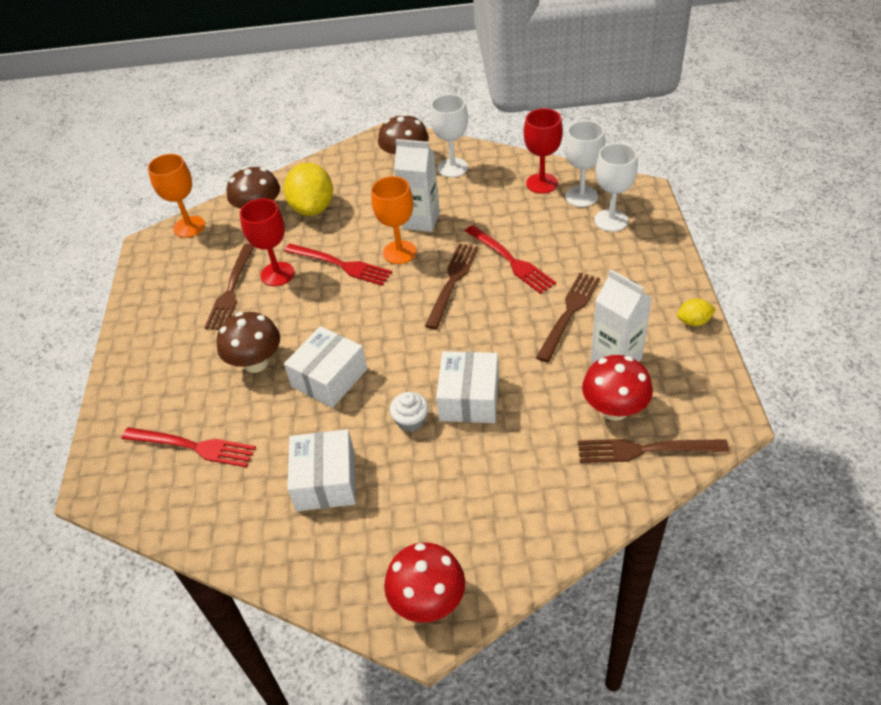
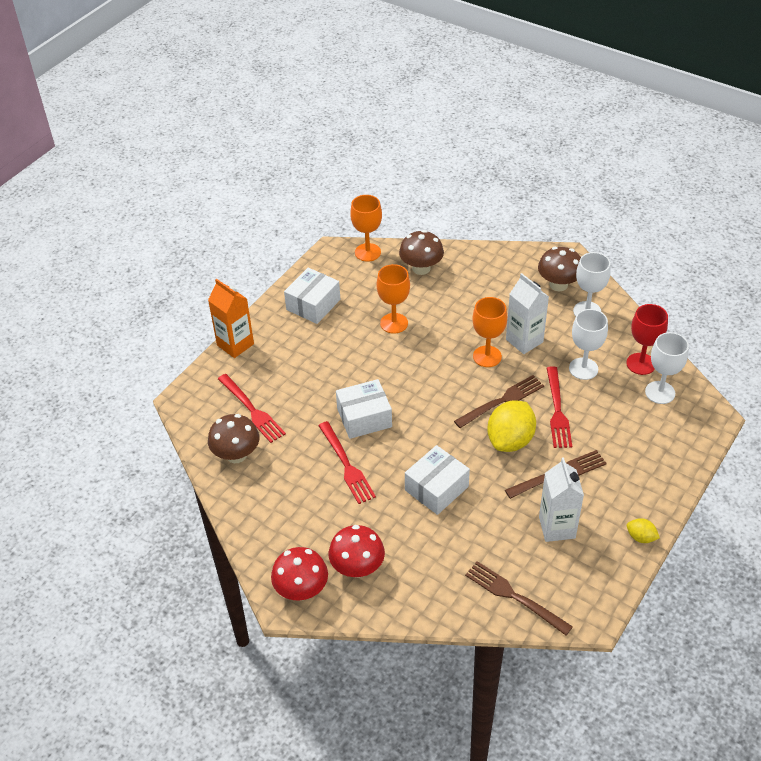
camera: 35 degrees right, 0 degrees up
brown fork [204,244,254,330] -> none
brown mushroom [216,312,280,373] -> brown mushroom moved to [208,414,259,463]
red goblet [240,199,294,286] -> orange goblet [376,264,410,334]
yellow lemon [284,163,333,216] -> yellow lemon moved to [487,400,536,452]
red fork [284,244,392,285] -> red fork moved to [318,421,376,504]
white box [287,429,356,511] -> white box moved to [284,268,340,324]
white cupcake [390,392,429,432] -> none
red mushroom [582,355,653,421] -> red mushroom moved to [329,525,385,578]
white goblet [594,143,638,232] -> white goblet moved to [569,309,608,380]
none -> orange carton [208,279,254,358]

